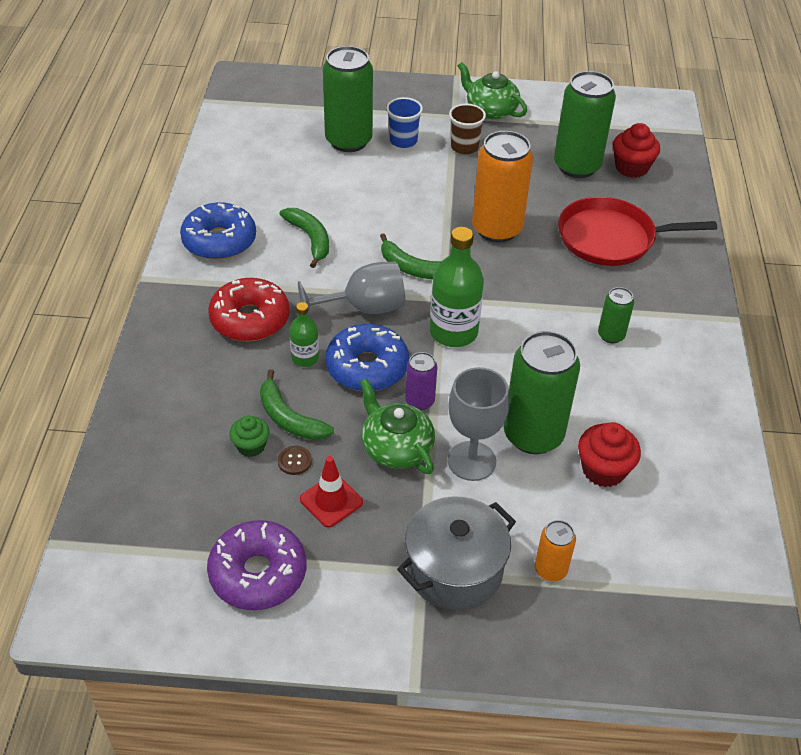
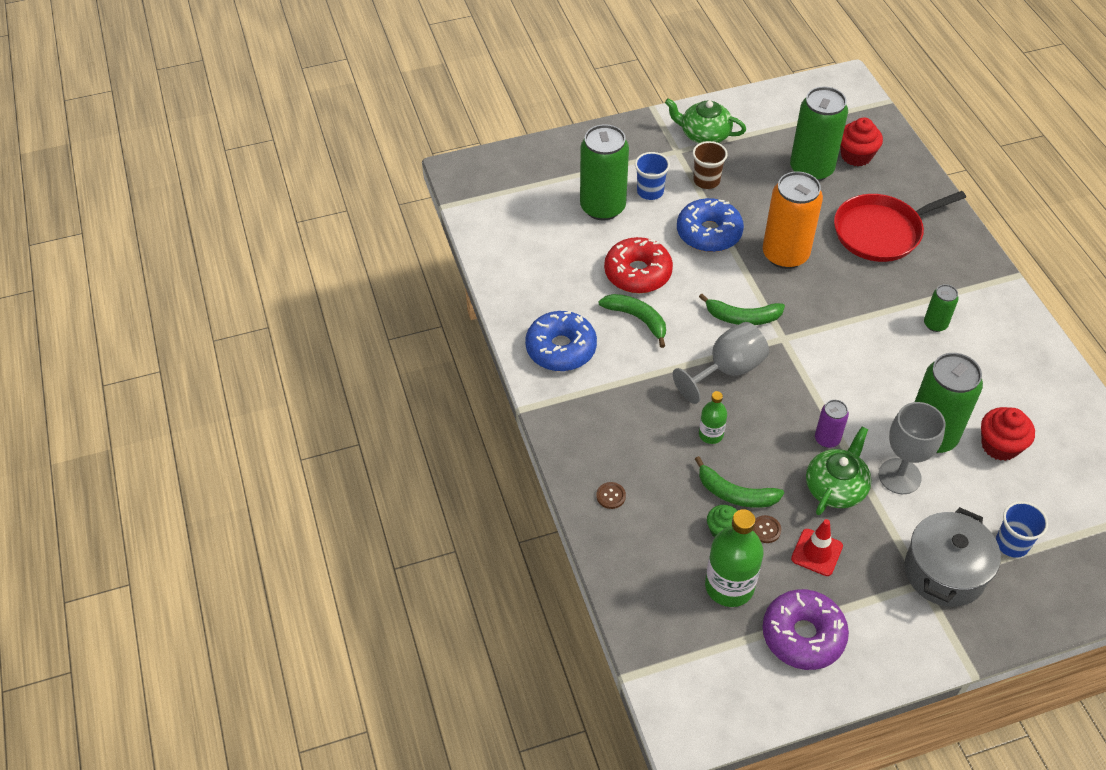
camera: 20 degrees left, 5 degrees up
red donut [208,278,290,341] -> red donut moved to [604,237,673,293]
blue donut [326,324,409,391] -> blue donut moved to [677,198,744,252]
green teapot [360,378,435,474] -> green teapot turned 90 degrees clockwise [806,427,872,515]
green bottle [430,227,484,347] -> green bottle moved to [705,509,764,607]
orange can [535,520,576,581] -> blue cup [996,501,1048,558]
none -> brown button [596,482,626,509]

